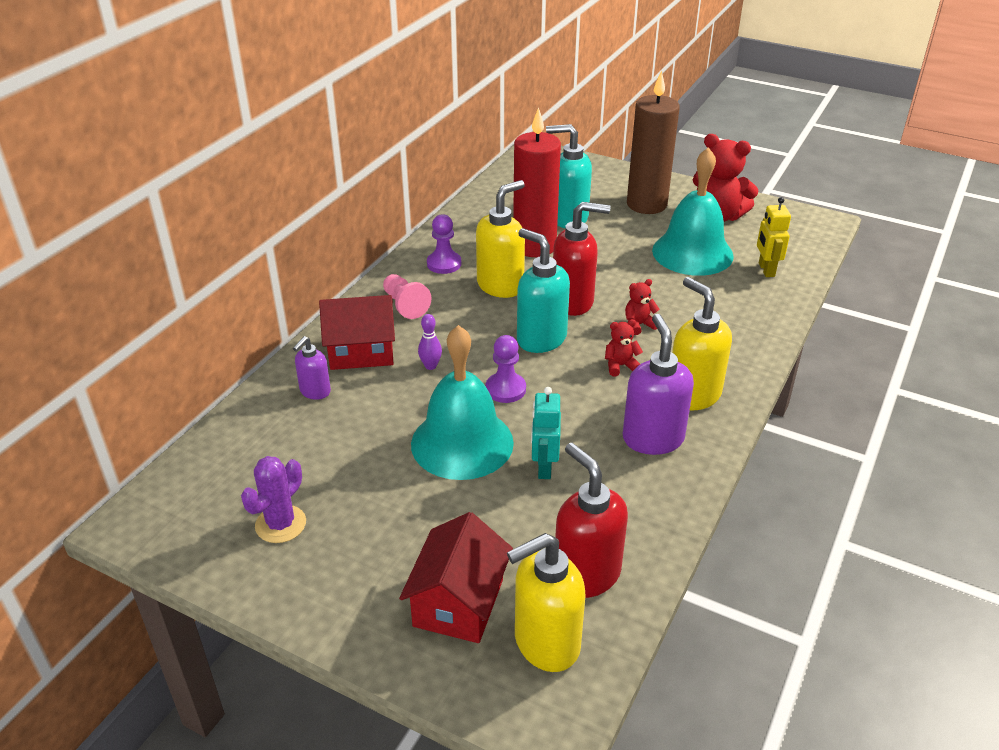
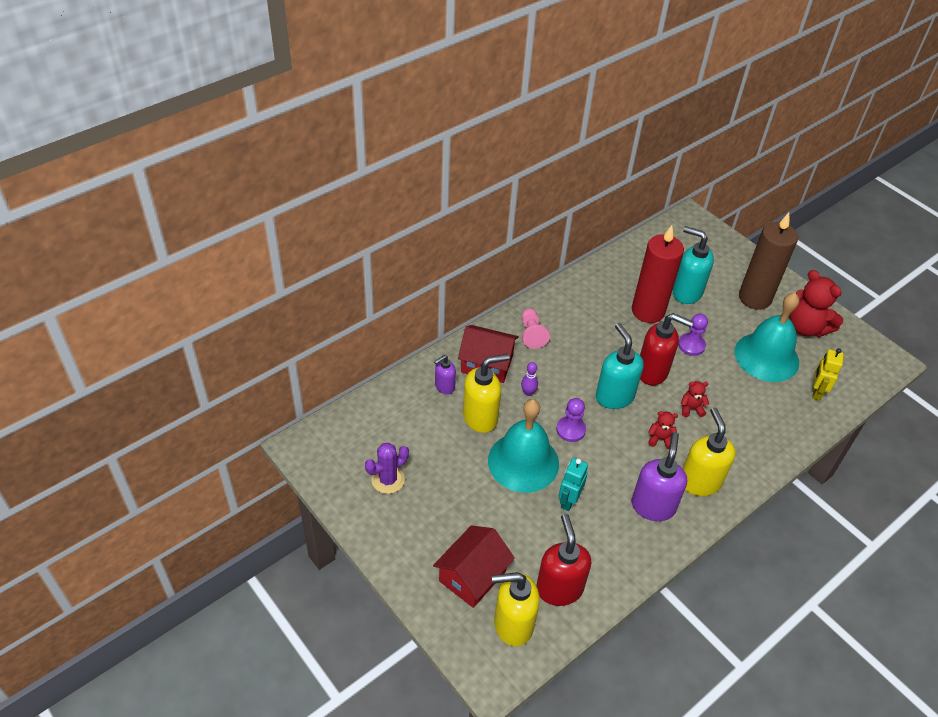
camera: 20 degrees right, 10 degrees up
purple pawn [427,214,461,274] -> purple pawn moved to [678,314,708,356]
yellow soap dispenser [476,180,525,298] -> yellow soap dispenser moved to [463,354,510,433]

